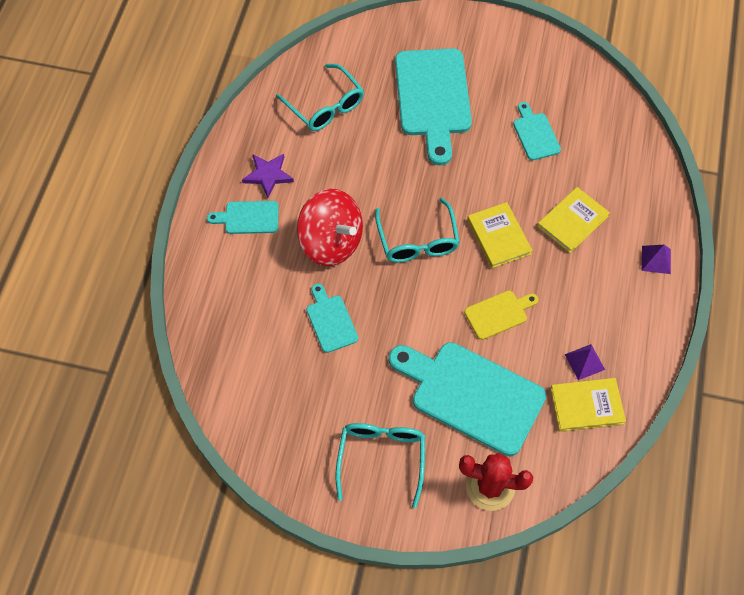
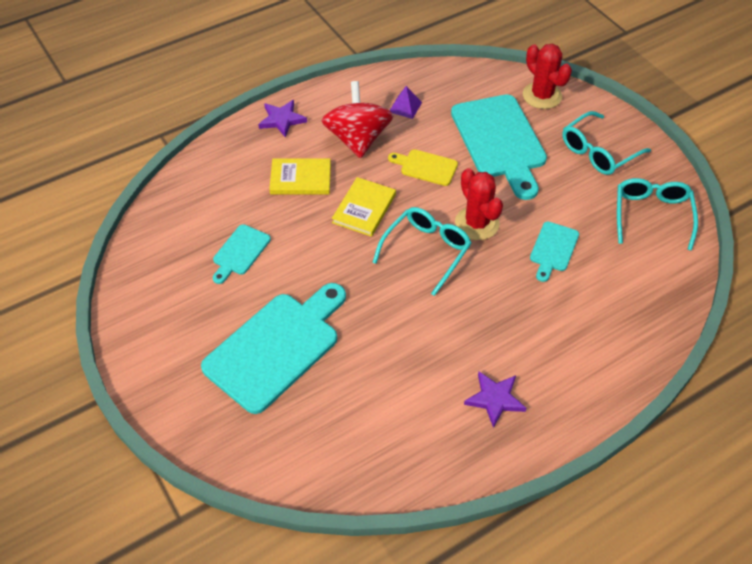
camera: 135 degrees left, 10 degrees down
turquoise cutting board [207,201,279,234] -> none
turquoise glasses [276,64,364,131] -> turquoise glasses moved to [617,178,698,251]
red spinning top [297,189,363,266] -> red spinning top moved to [321,81,393,158]
yellow book [551,378,626,432] -> none
purple pyramid [642,245,671,274] -> purple star [258,100,307,138]
none -> red cactus [455,168,503,240]

